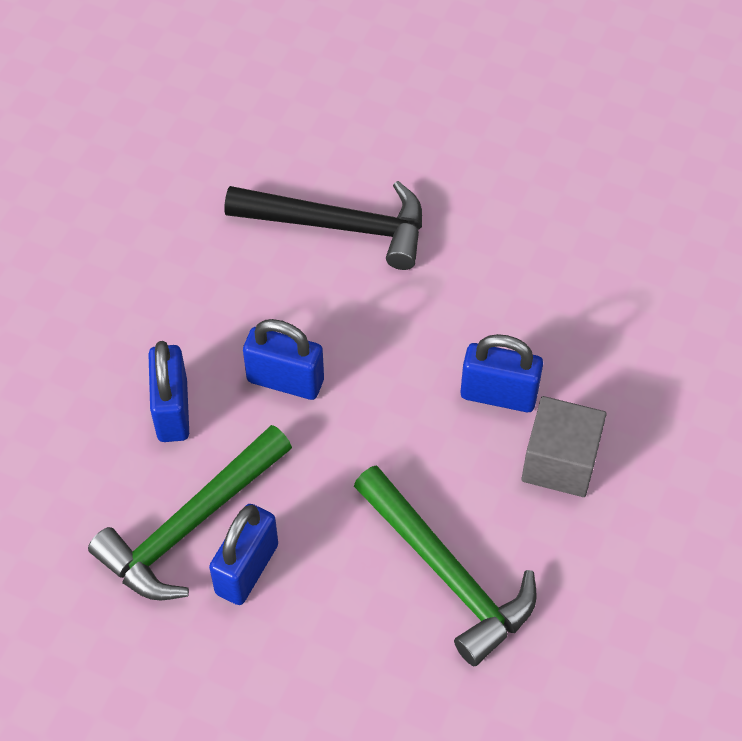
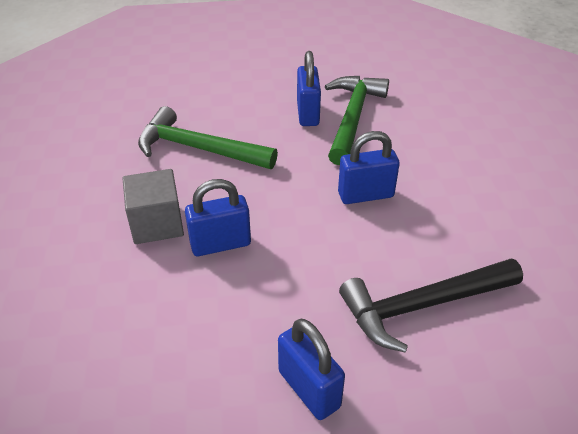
camera: 150 degrees right, 15 degrees down
blue padlock [148,341,189,442] -> blue padlock moved to [278,319,345,420]

